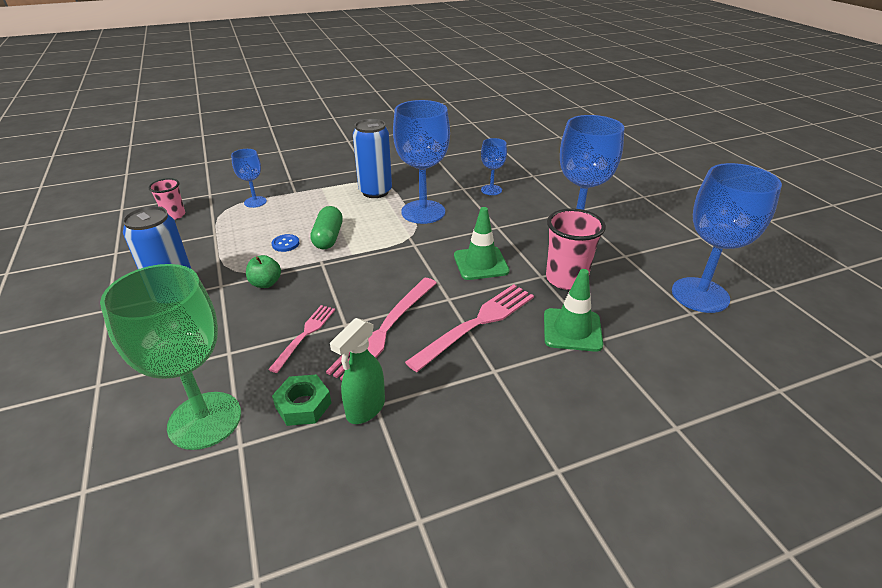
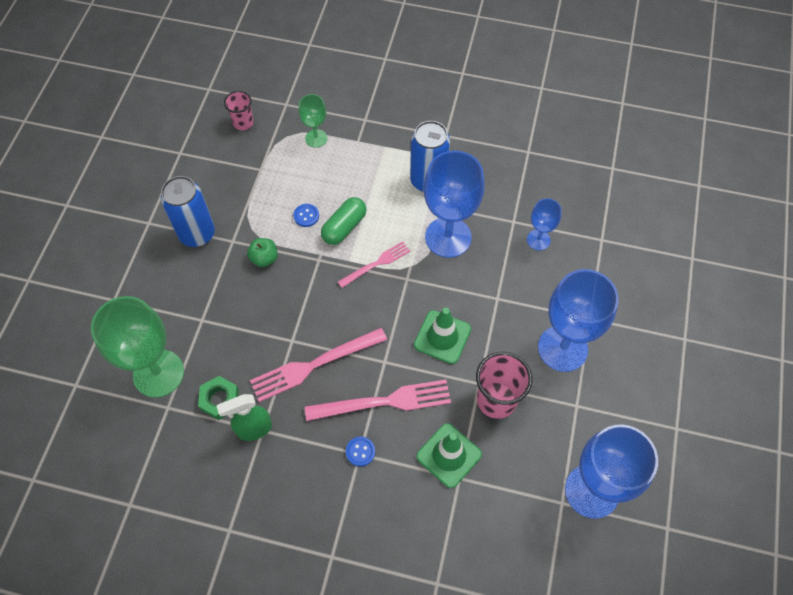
camera: 35 degrees right, 25 degrees up
blue goblet [231,149,267,208] -> green goblet [299,94,327,148]
pink fork [268,305,335,373] -> pink fork moved to [338,241,410,288]
none -> blue button [346,437,375,467]

